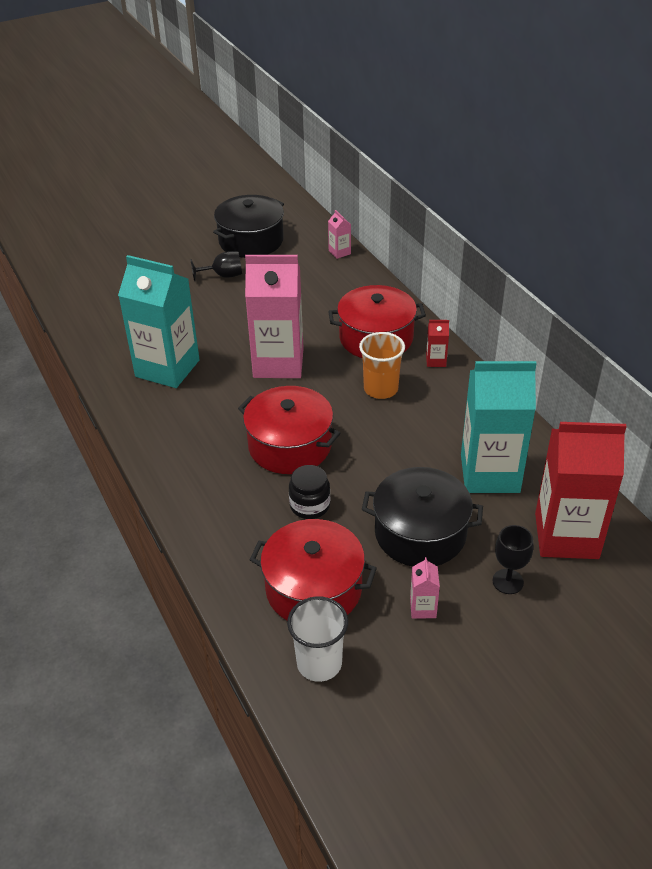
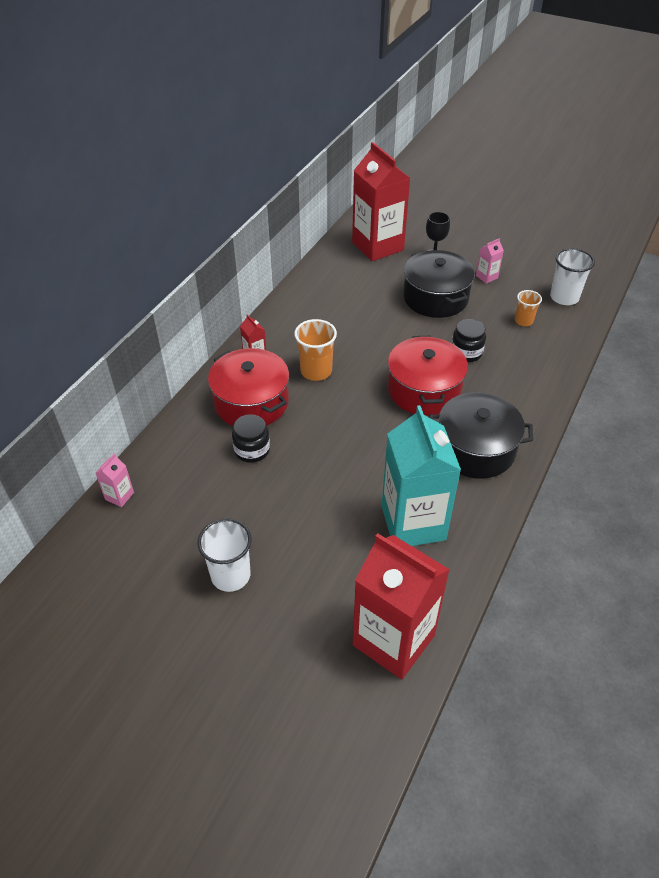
camera: 125 degrees left, 5 degrees up
black goblet [190,251,242,281] -> white cup [197,518,252,592]
black pot [213,195,284,258] -> black pot moved to [429,392,533,479]
pink carton [245,255,304,378] -> none
red pot [250,519,377,620] -> orange cup [515,290,542,326]
turquoise carton [461,361,537,493] -> none
none -> black jar [232,414,270,463]
none -> red carton [353,533,450,680]

